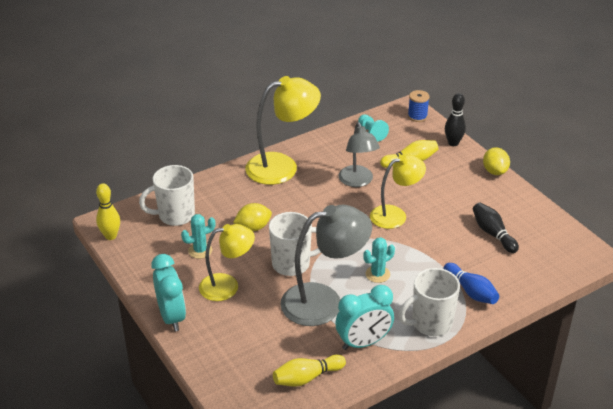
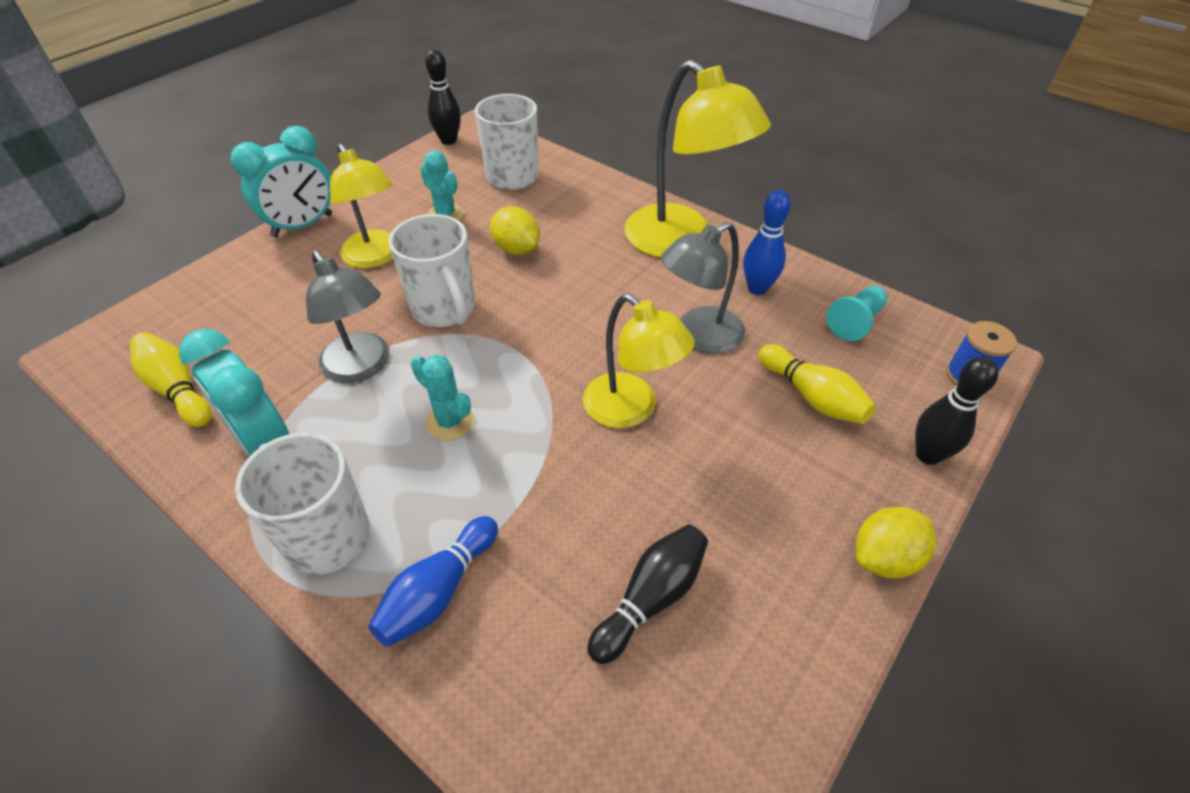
camera: 70 degrees right, 10 degrees up
yellow bowling pin [96,183,120,240] -> black bowling pin [425,49,461,145]
grey lamp [280,205,372,326] -> grey lamp [306,250,390,383], size x0.66
none -> blue bowling pin [743,190,791,295]

